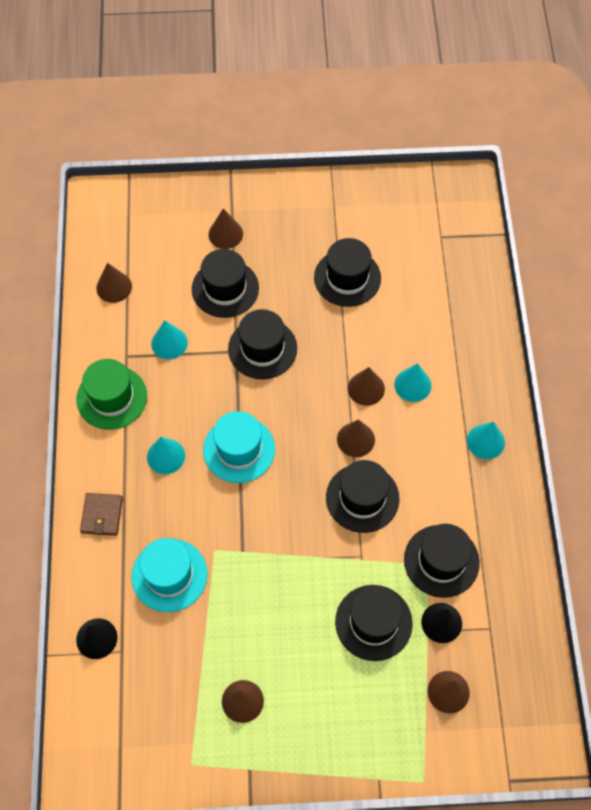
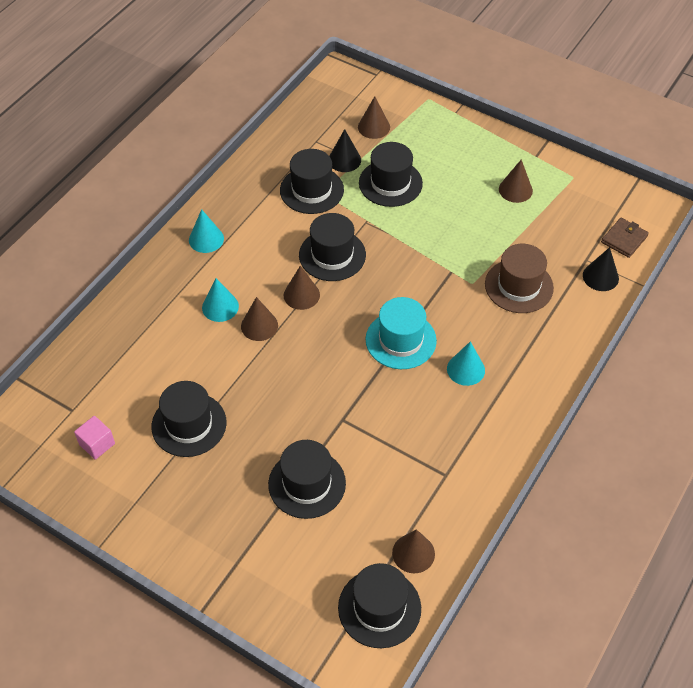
camera: 145 degrees left, 10 degrees down
green hat [76,359,147,430] -> none
brown wallet [80,493,123,536] -> brown wallet moved to [601,218,649,258]
turquoise hat [132,538,207,612] -> brown hat [485,244,554,313]
turquoise cone [151,320,188,359] -> none
brown cone [208,208,243,249] -> none
black hat [228,309,297,379] -> black hat moved to [338,563,421,648]
none -> pink cube [74,416,115,460]

